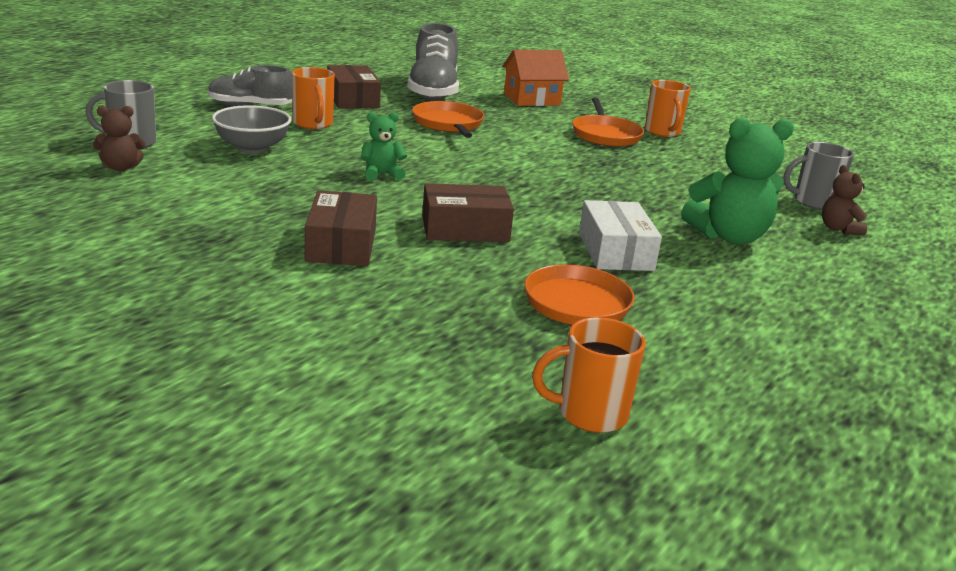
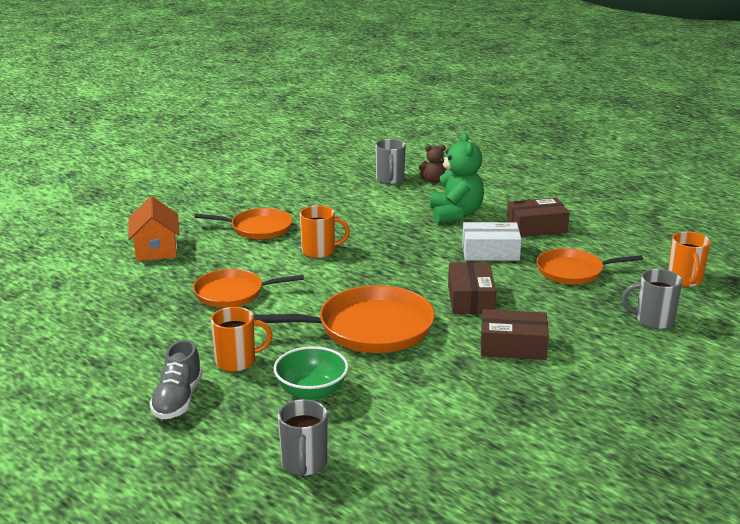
camera: 80 degrees left, 0 degrees up
brown teddy bear [93,106,146,171] -> none
grey bowl [212,105,291,154] -> green bowl [274,346,349,401]
brown box [327,65,381,109] -> brown box moved to [507,198,570,237]
green teddy bear [361,112,407,181] -> orange pan [254,285,435,353]
grey shoe [407,23,459,100] -> none
orange mug [645,80,691,137] -> orange mug moved to [299,205,350,258]
none -> grey mug [622,269,682,329]

